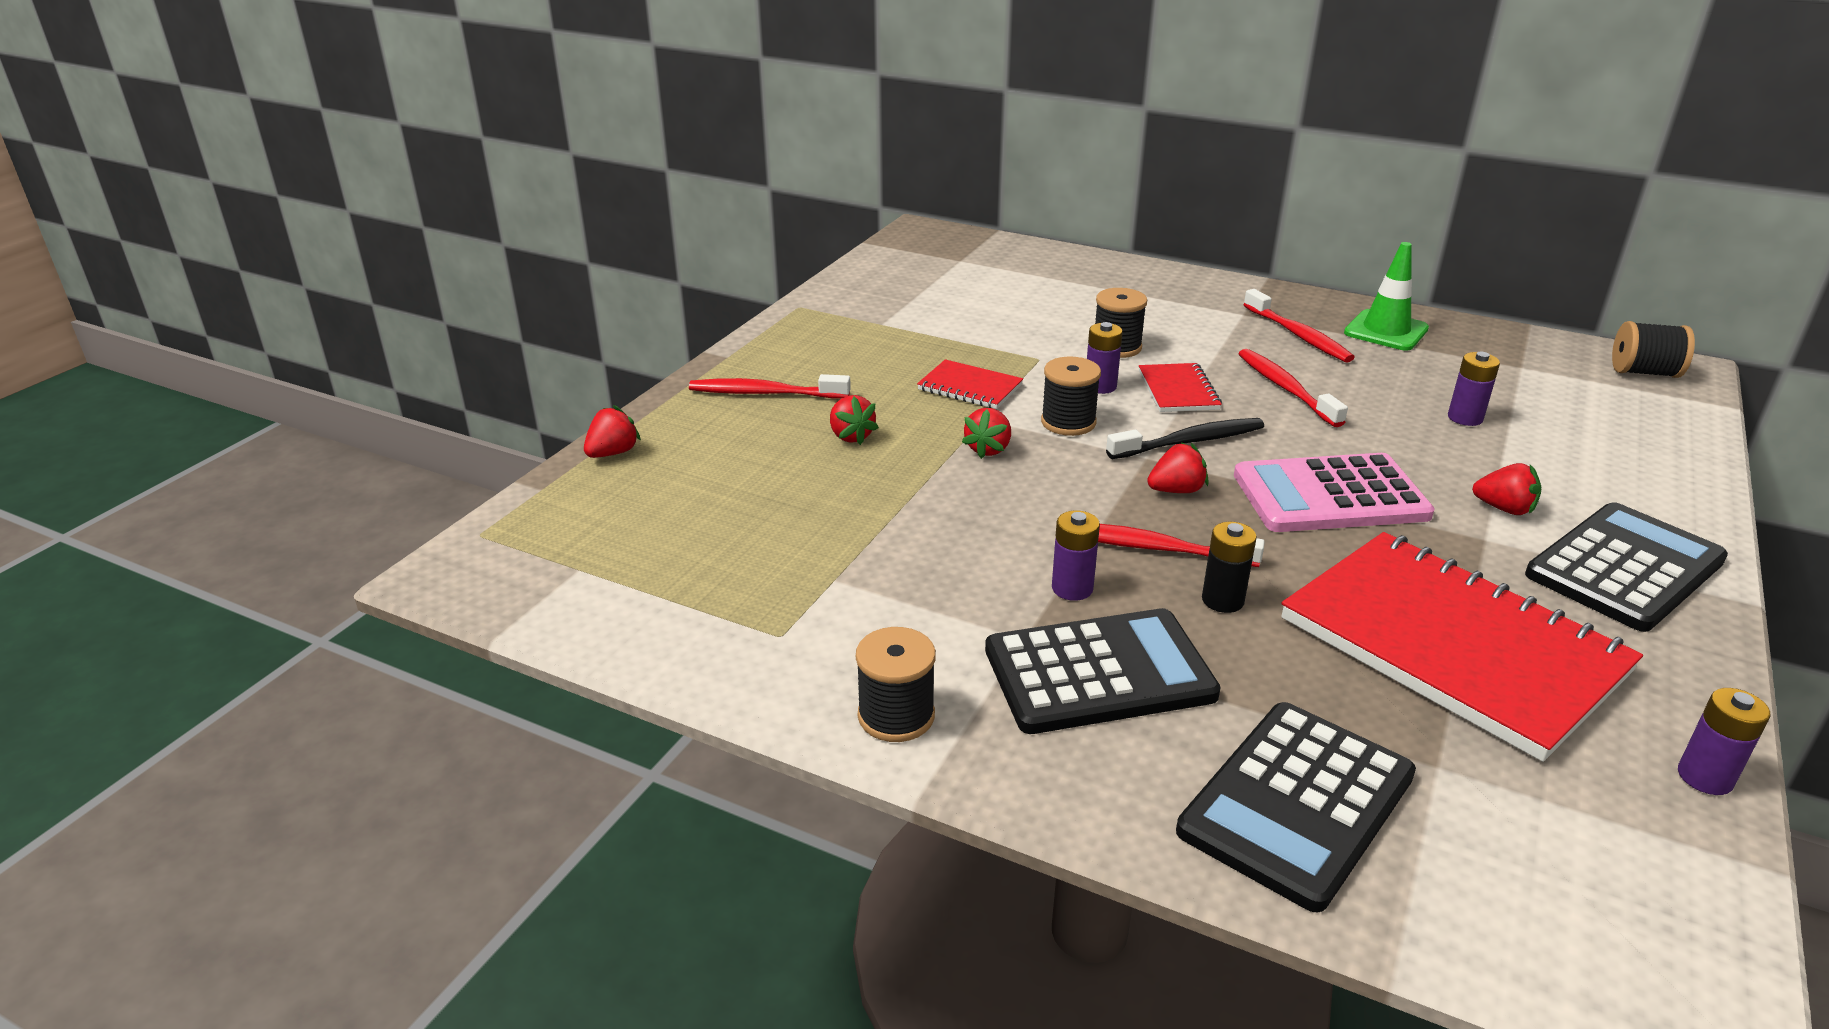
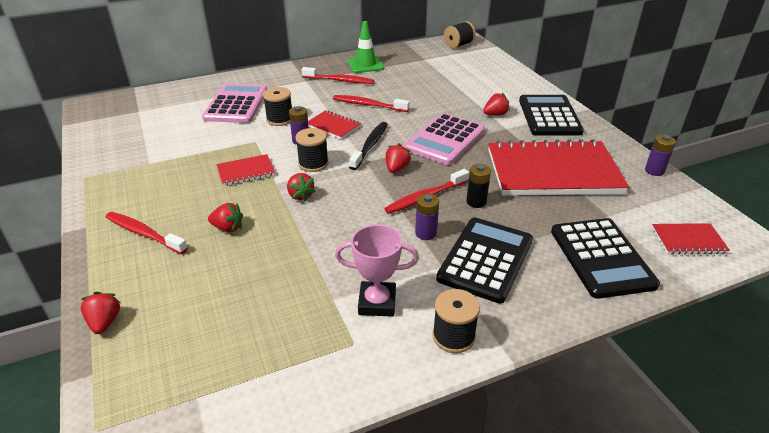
camera: 50 degrees left, 5 degrees up
red toothbrush [689,374,851,399] -> red toothbrush turned 75 degrees clockwise [106,212,188,254]
purple battery [1448,352,1500,426] -> none
none -> pink calculator [202,83,267,123]
none -> pink trophy [335,225,419,317]
none -> red notebook [652,223,730,255]

